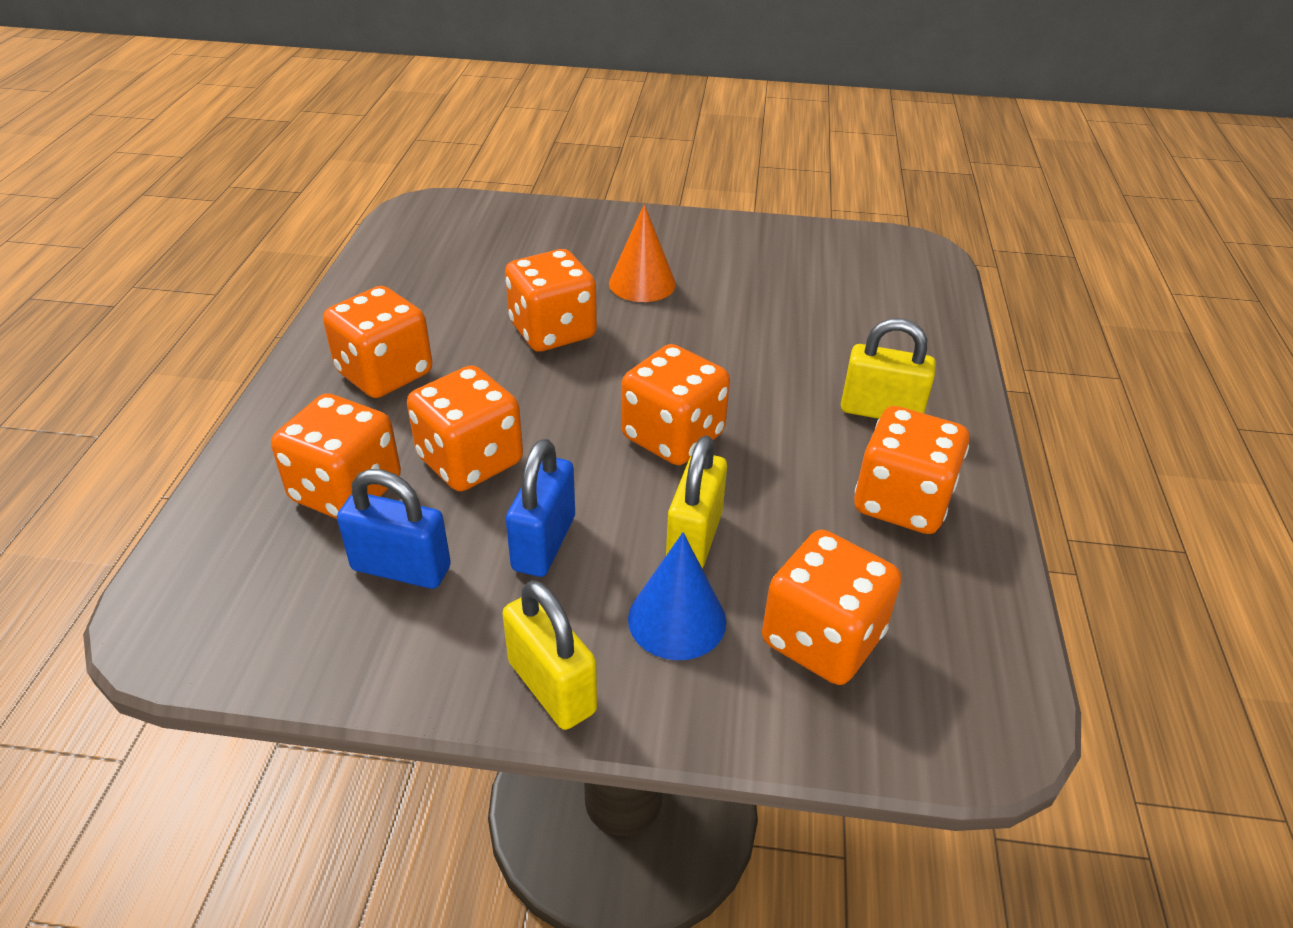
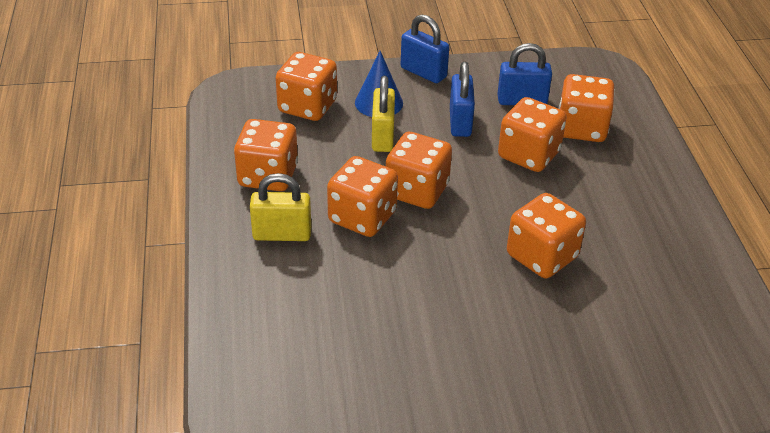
camera: 165 degrees right, 0 degrees up
orange dice [323,286,432,398] -> orange dice moved to [327,156,398,237]
yellow padlock [502,580,597,730] -> blue padlock [401,15,449,83]
orange cone [609,204,676,302] -> none

